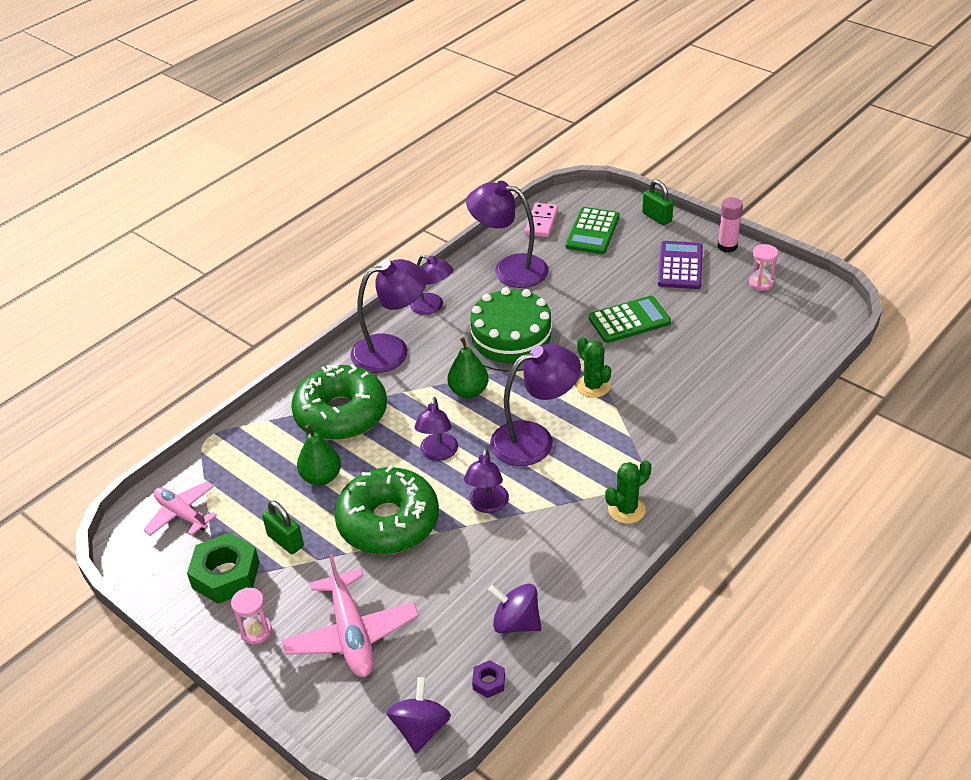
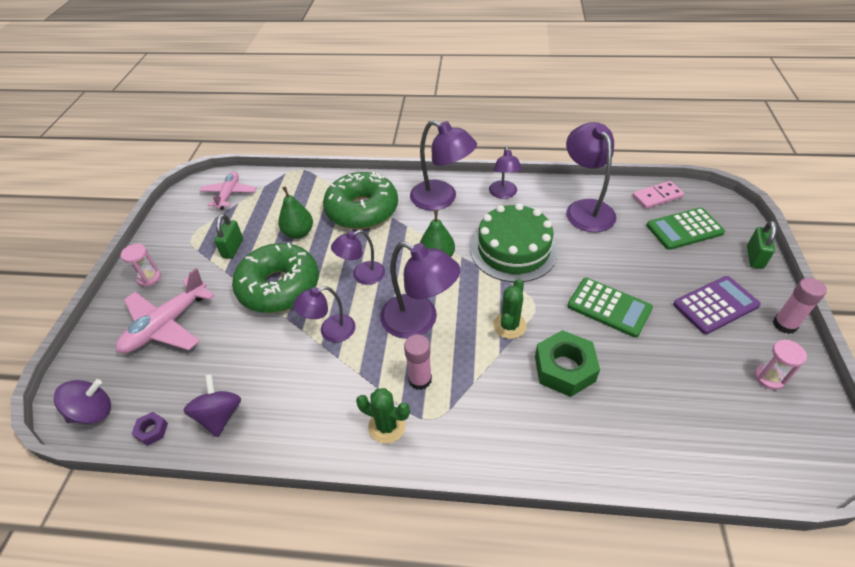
camera: 55 degrees right, 5 degrees up
green nut [187,532,260,604] -> green nut moved to [535,330,600,397]
none -> pink glue stick [404,334,432,390]

